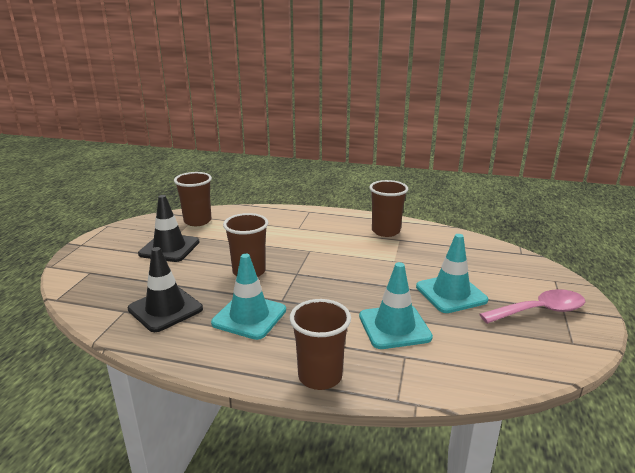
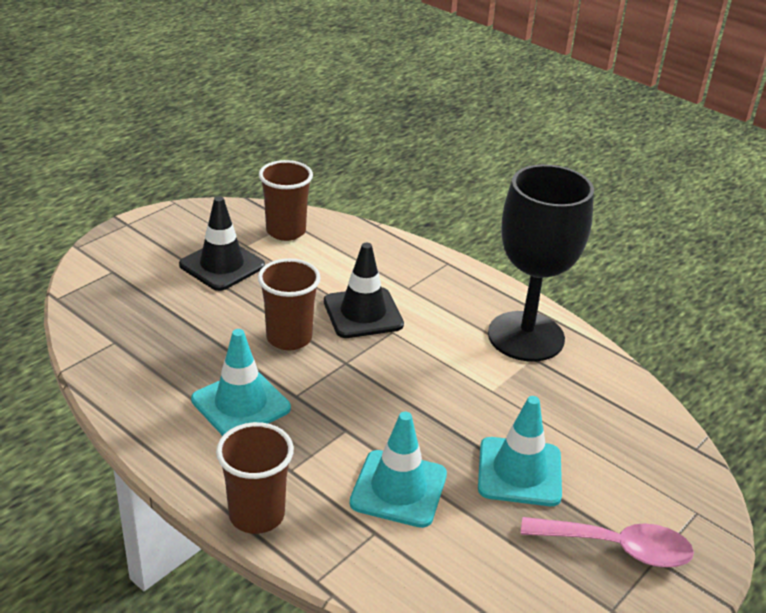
camera: 25 degrees right, 10 degrees up
black traffic cone [128,247,203,332] -> black traffic cone moved to [324,243,404,338]
brown cup [369,180,408,237] -> black goblet [488,164,594,362]

